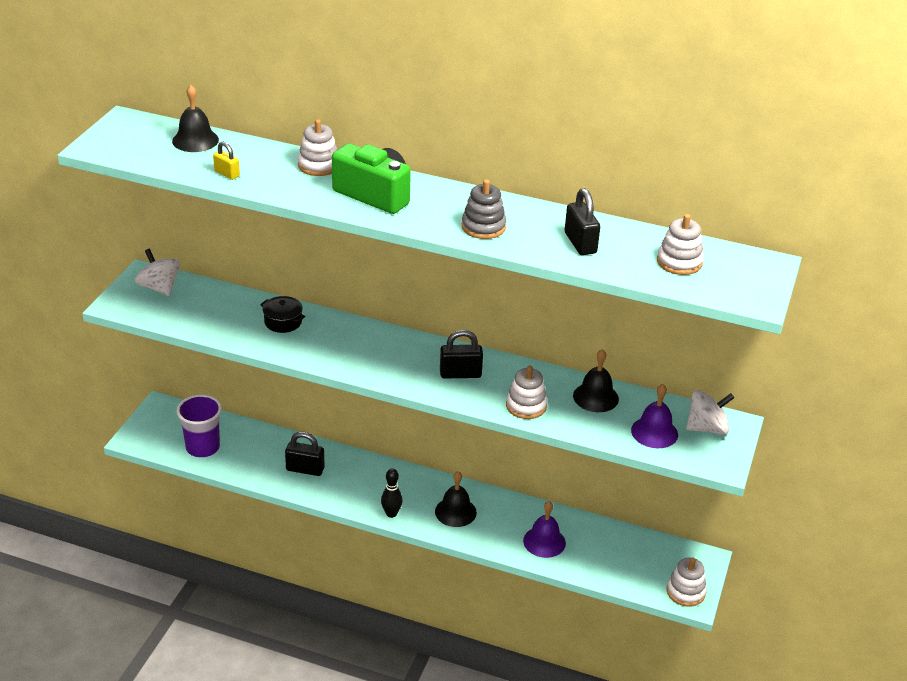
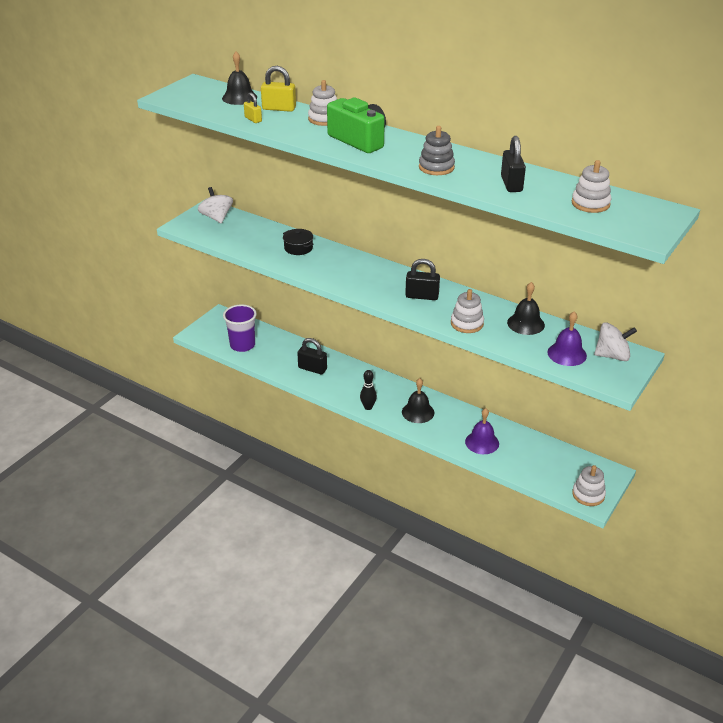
camera: 15 degrees right, 0 degrees up
none -> yellow padlock [261,66,296,112]

